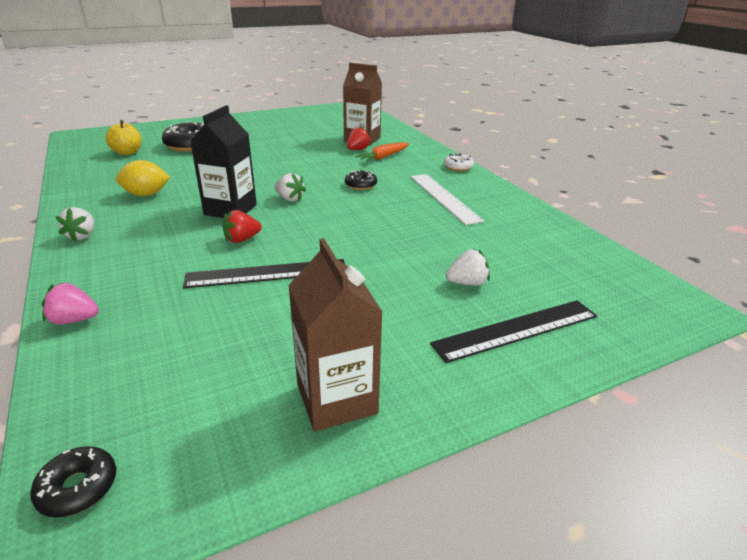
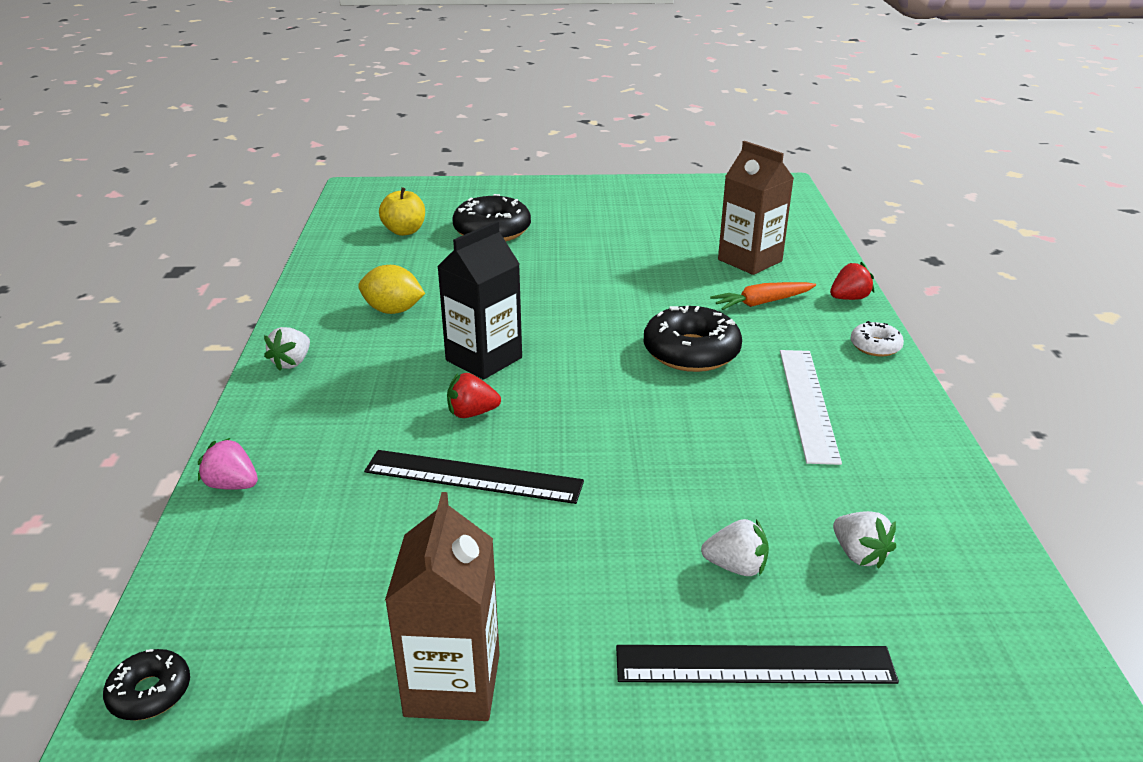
camera: 25 degrees right, 0 degrees up
white strawberry [275,173,306,202] -> white strawberry moved to [833,511,896,569]
black donut [345,170,377,190] -> black donut [644,305,742,372], size x1.89
red strawberry [347,126,371,150] -> red strawberry moved to [830,262,874,300]

